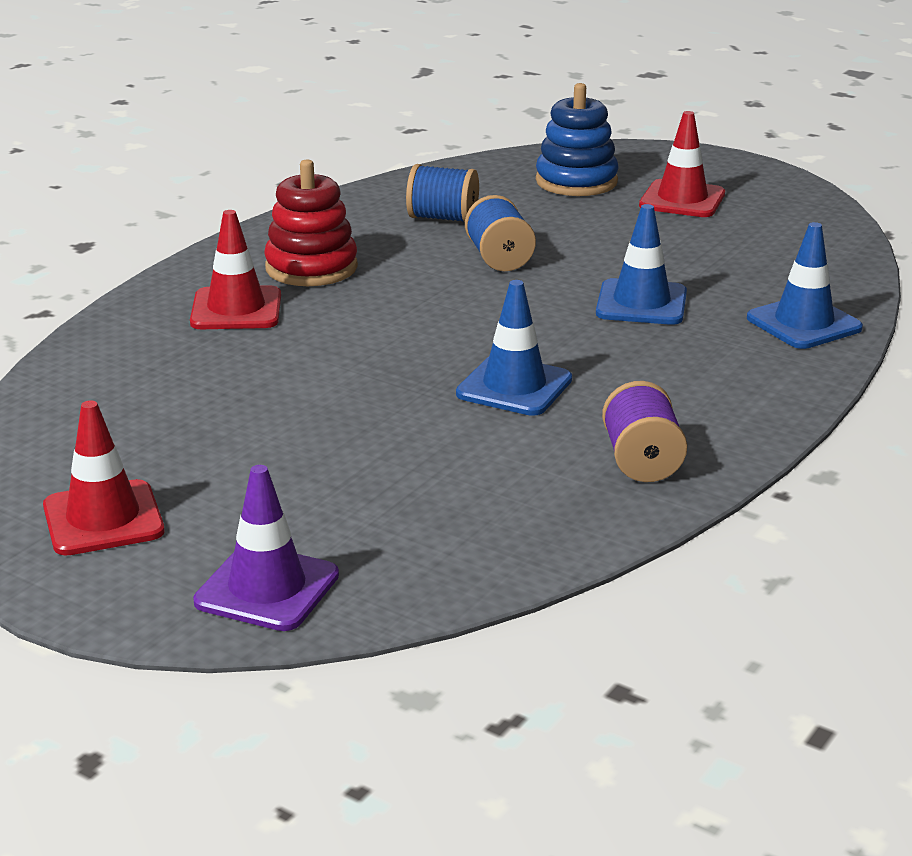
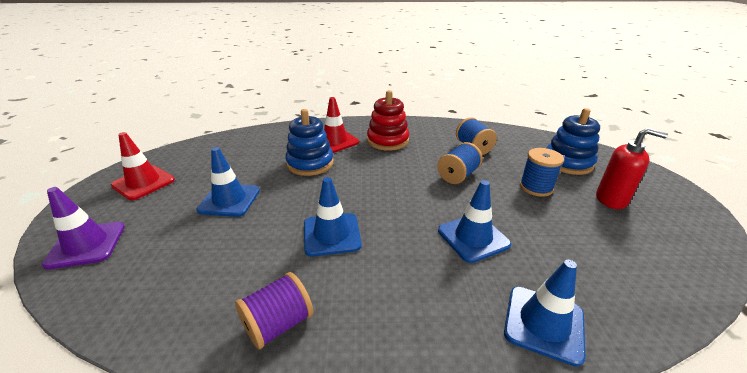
camera: 55 degrees right, 5 degrees up
red traffic cone [639,111,725,217] -> red soap dispenser [596,128,668,209]
none -> blue traffic cone [197,147,260,217]
none -> blue stacking toy [285,109,334,176]
none -> blue spool [520,148,564,197]

